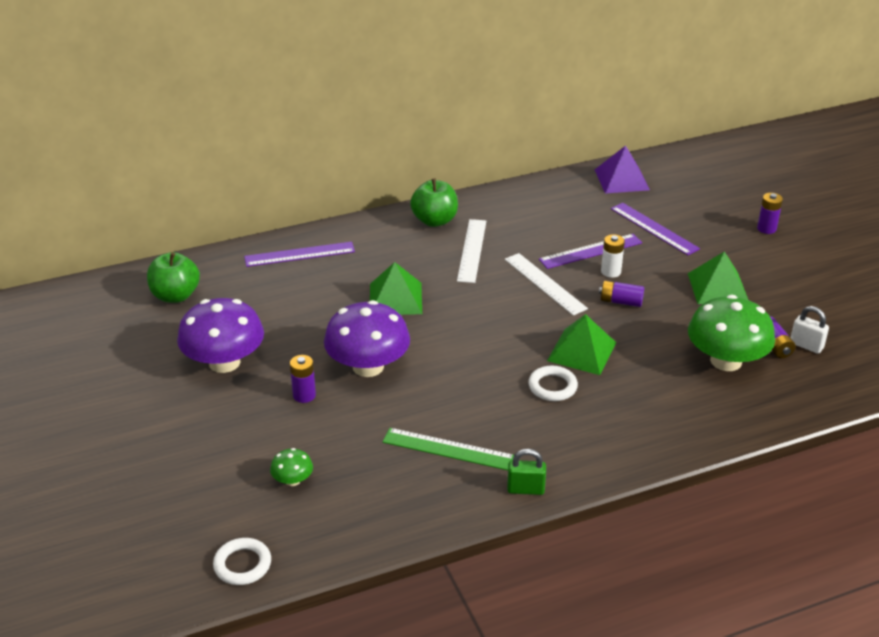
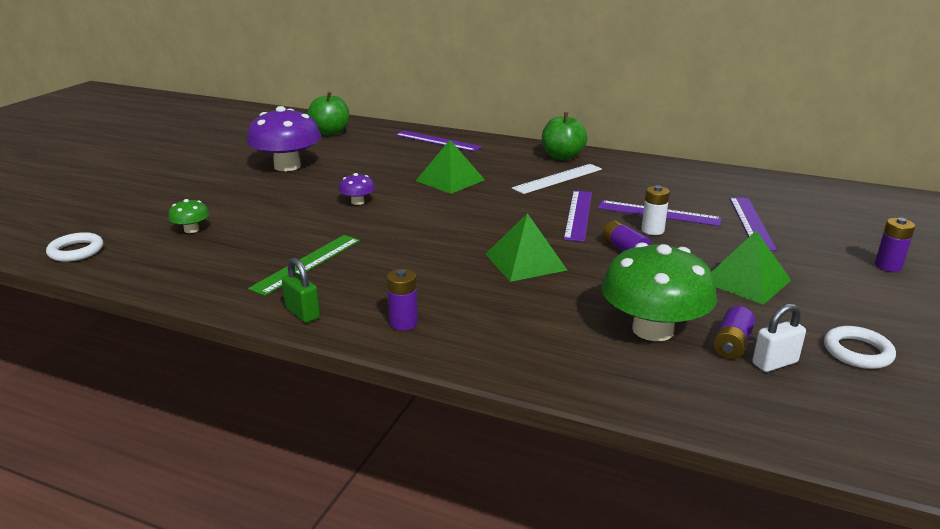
camera: 45 degrees right, 10 degrees down
purple battery [290,355,316,403] -> purple battery moved to [387,269,418,331]
purple mushroom [324,300,410,377] -> purple mushroom [339,173,375,205], size x0.45
green ruler [383,428,514,470] -> green ruler turned 60 degrees clockwise [248,235,360,296]
white ruler [505,253,588,316] -> purple ruler [563,191,592,242]
white ring [528,366,578,401] -> white ring moved to [824,326,896,369]
purple pyramid [595,146,650,194] -> none
white padlock [791,306,829,354] -> white padlock turned 75 degrees clockwise [752,304,806,372]

